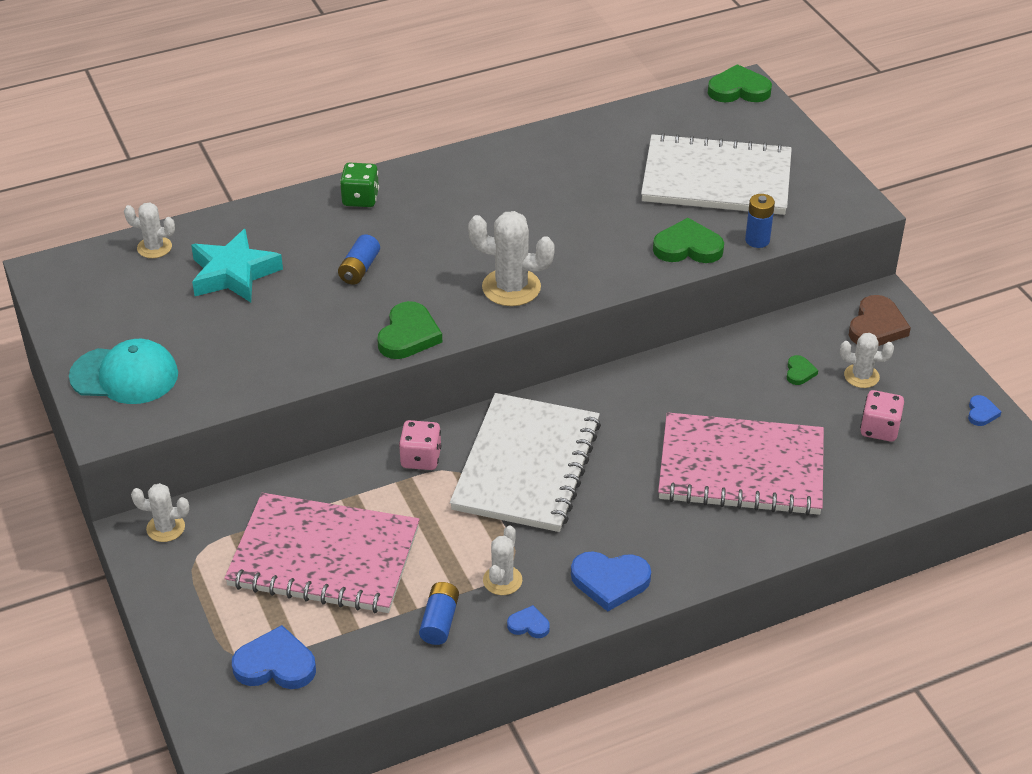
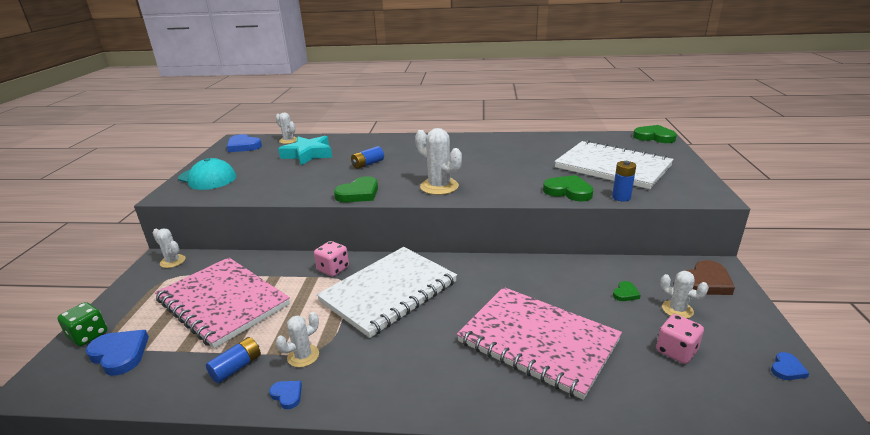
camera: 30 degrees right, 15 degrees down
green dice [340,162,379,207] -> green dice moved to [58,302,107,346]
blue heart [571,551,651,612] -> blue heart moved to [227,134,262,152]

